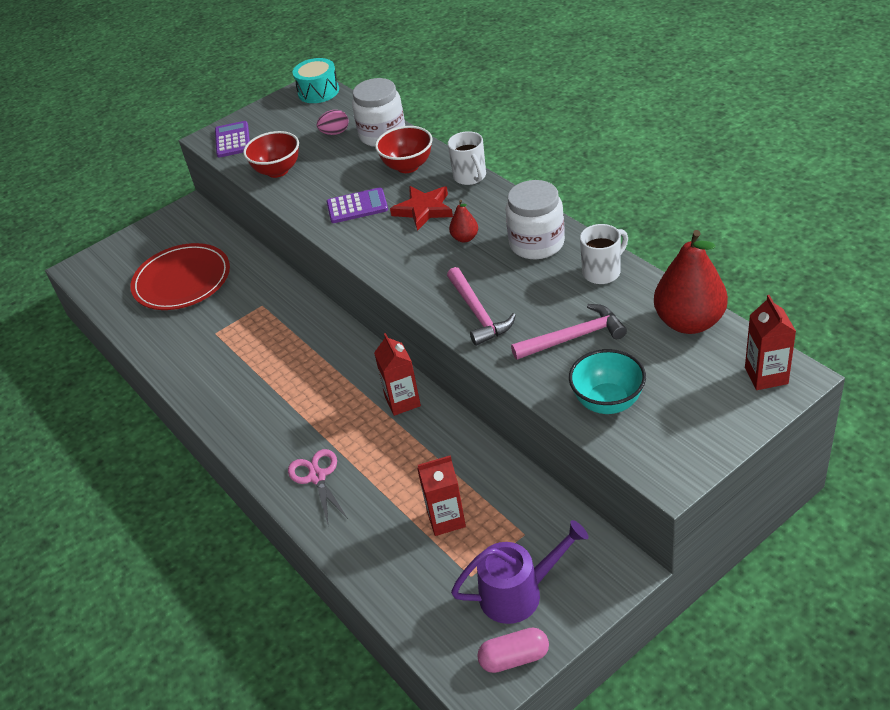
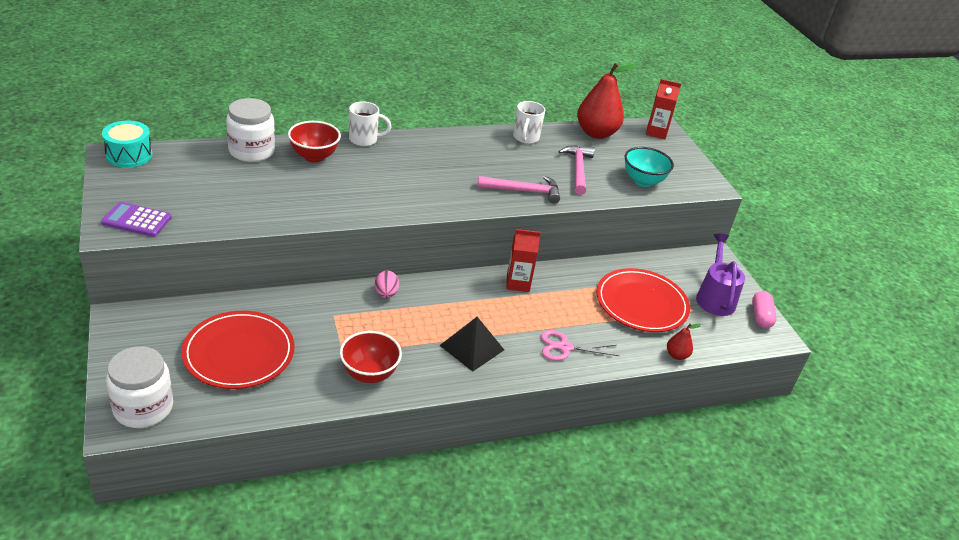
camera: 80 degrees left, 5 degrees down
red bowl [243,131,299,178] -> red bowl moved to [340,331,402,383]
pink egg [317,110,349,135] -> pink egg moved to [375,271,399,298]
purple calculator [327,187,388,223] -> none
red star [390,186,453,231] -> none
red carton [417,455,466,536] -> red plate [596,268,690,332]
red pear [449,200,478,242] -> red pear moved to [667,324,701,360]
white jar [505,180,565,259] -> white jar moved to [106,346,173,428]
white mug [580,224,628,284] -> white mug turned 150 degrees counterclockwise [513,101,545,144]
none -> black pyramid [439,317,504,372]

